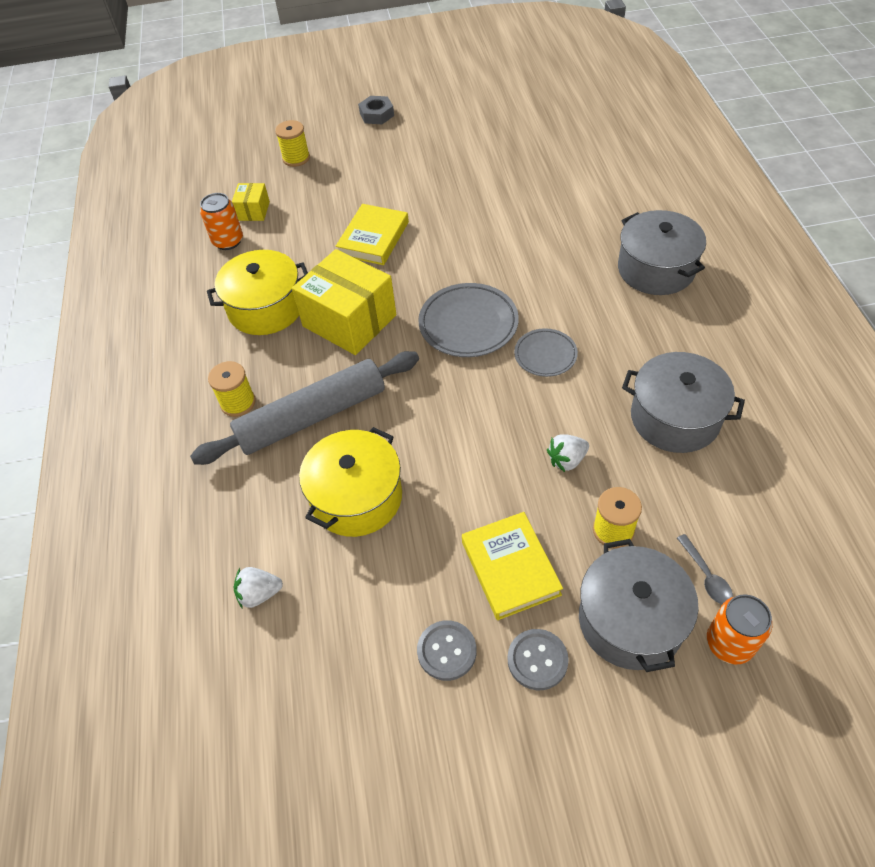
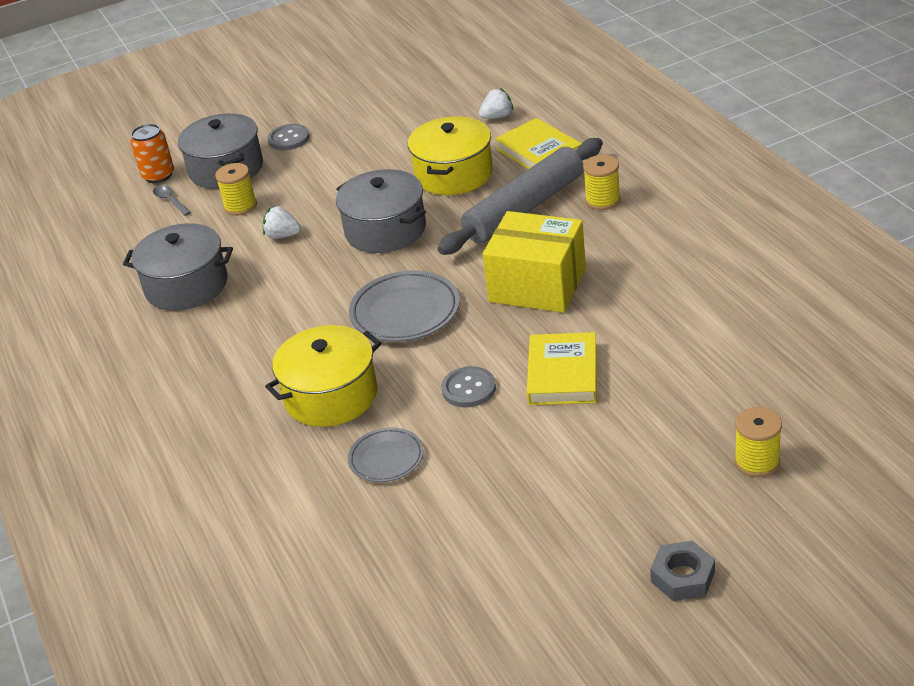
camera: 165 degrees right, 15 degrees down
orange can [200,193,243,250] -> none
yellow pot [207,250,308,335] -> yellow pot moved to [265,325,381,427]
yellow box [232,183,270,221] -> none
grey button [417,620,477,681] -> grey button moved to [441,366,496,407]
yellow book [462,512,563,620] -> yellow book moved to [495,118,582,169]
grey plate [514,328,578,377] -> grey plate moved to [348,427,424,482]
white strawberry [547,434,589,472] -> white strawberry turned 120 degrees counterclockwise [263,206,301,239]
grey pot [618,210,706,295] -> grey pot moved to [336,169,426,253]

